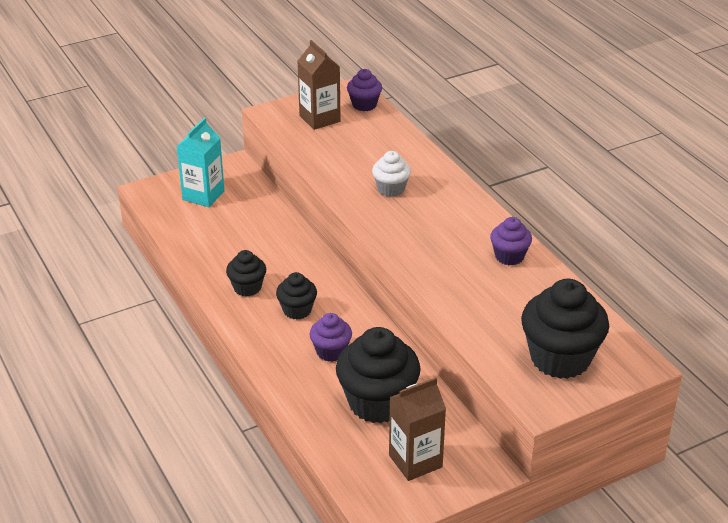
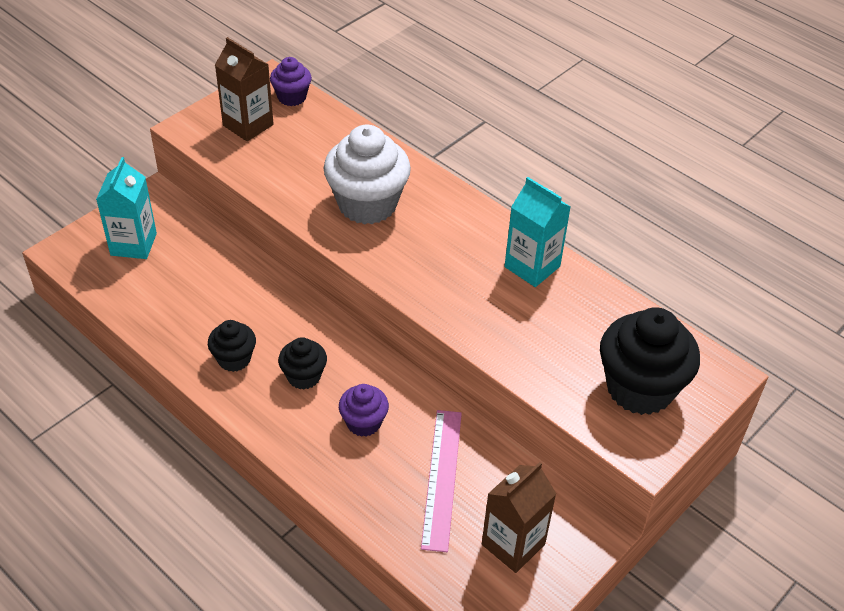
camera: 20 degrees left, 10 degrees up
black cupcake [336,327,420,423] -> pink ruler [421,410,462,552]
white cupcake [372,151,411,197] -> white cupcake [324,125,411,225], size x1.88
purple cupcake [490,217,532,265] -> turquoise carton [504,177,571,287]

